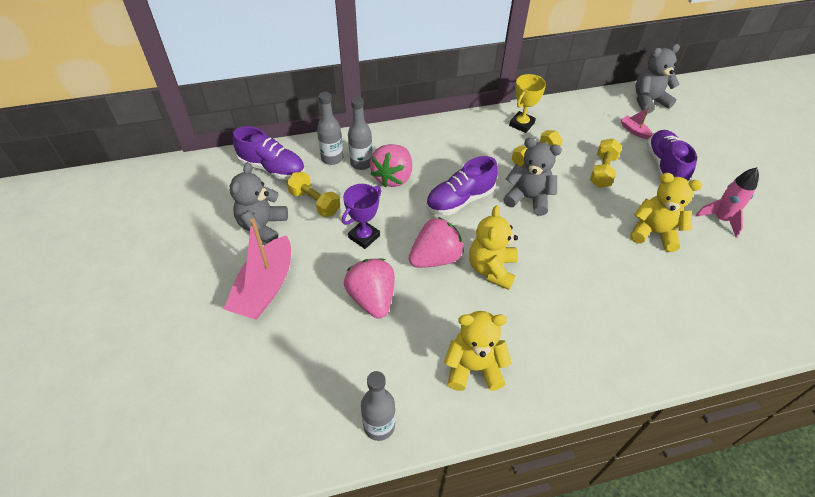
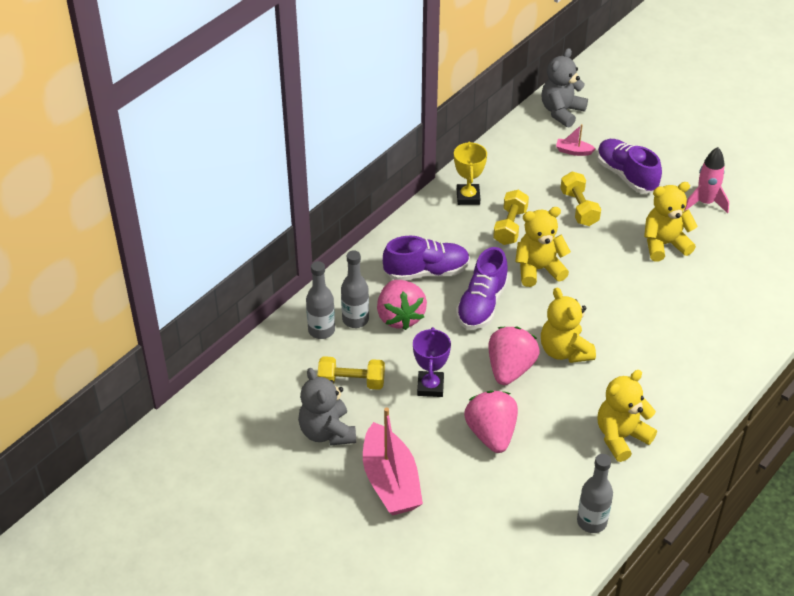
camera: 35 degrees left, 5 degrees down
purple shoe [233,126,305,180] -> purple shoe moved to [383,236,470,280]
pink strawberry [344,258,395,318] -> pink strawberry turned 45 degrees clockwise [464,390,518,453]
grey teddy bear [503,138,562,216] -> yellow teddy bear [515,207,571,287]

